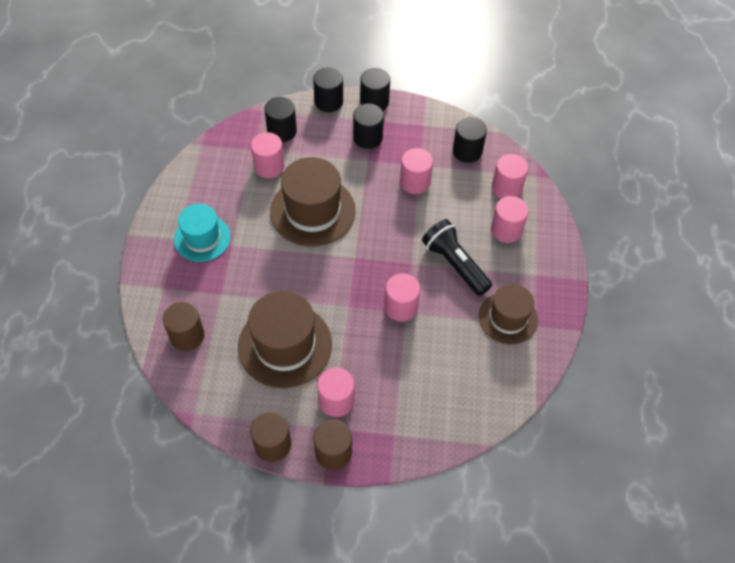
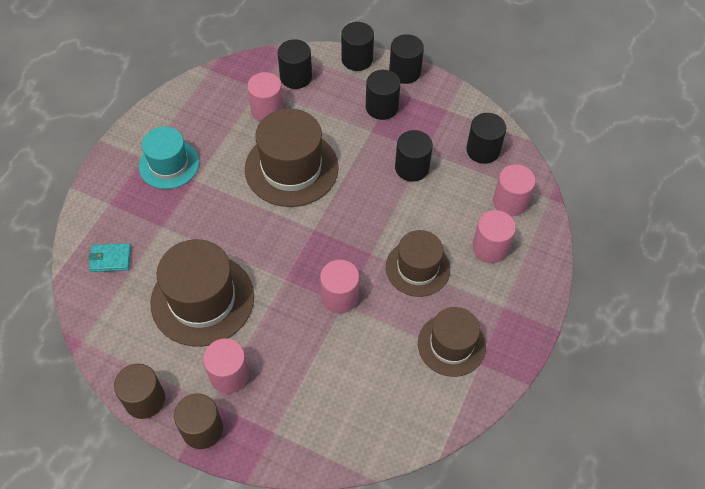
camera: 20 degrees right, 0 degrees up
brown cylinder [163,302,205,351] -> turquoise wallet [88,243,131,272]
pink cylinder [400,148,433,194] -> black cylinder [395,130,433,182]
black flashlight [422,219,492,296] -> brown hat [386,230,450,297]

